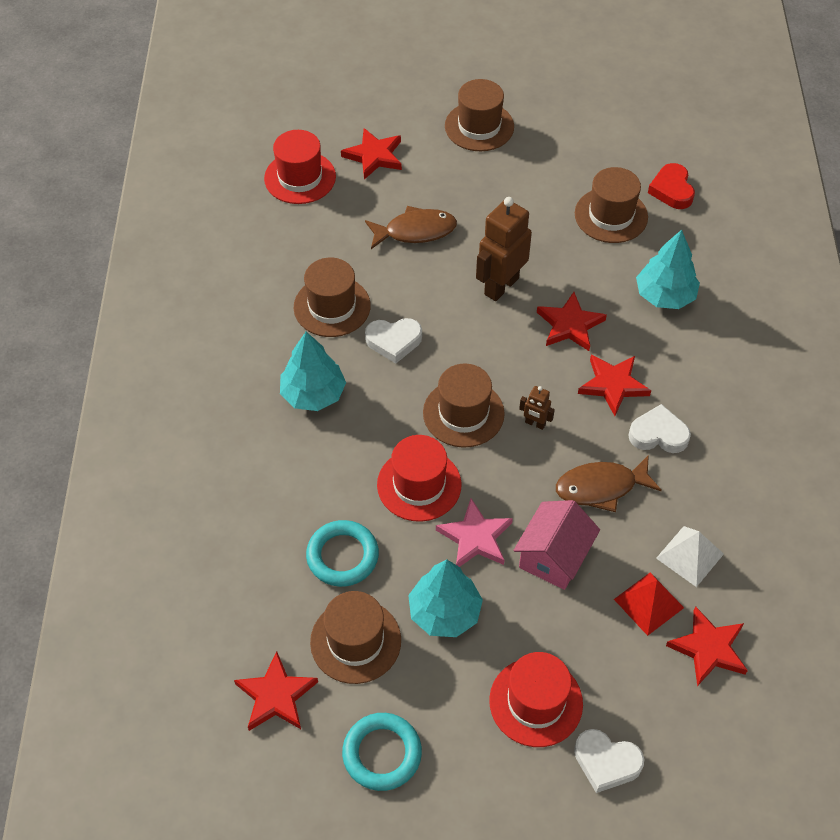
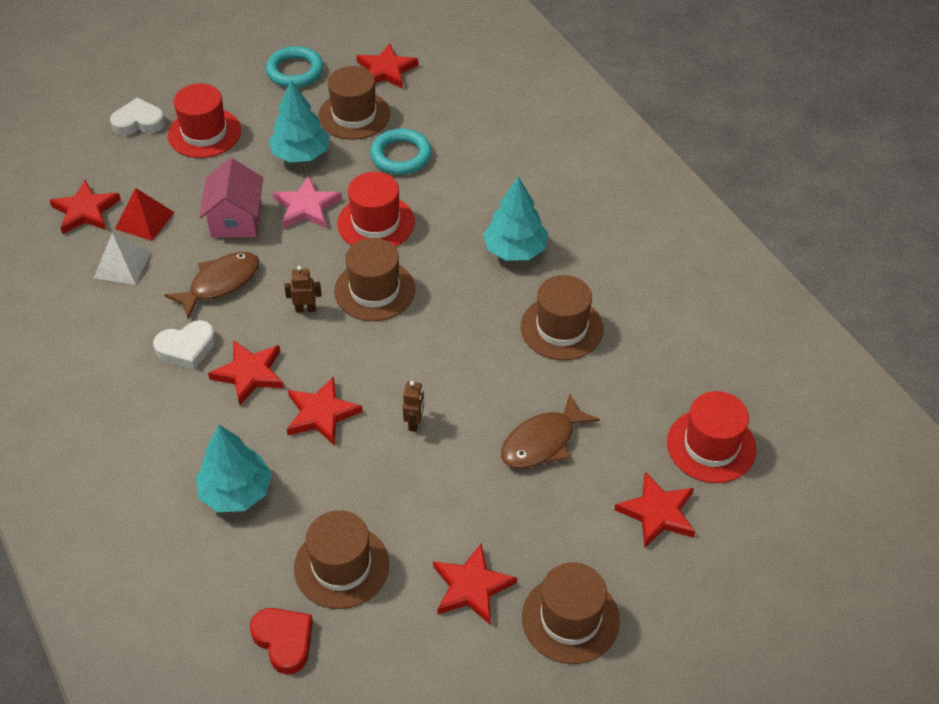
camera: 150 degrees right, 5 degrees down
white heart [365,318,422,363] -> none
brown robot [476,197,532,301] -> brown robot [403,381,424,432], size x0.47
none -> red star [433,544,517,624]

